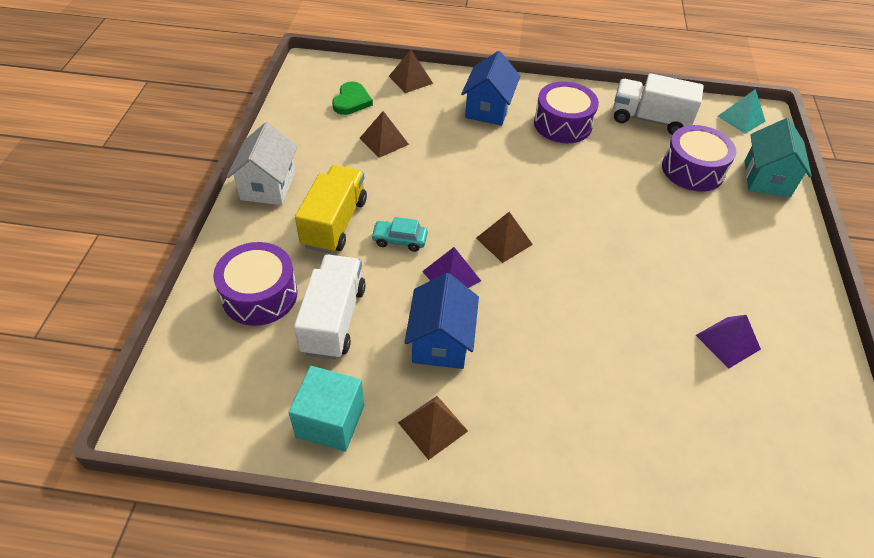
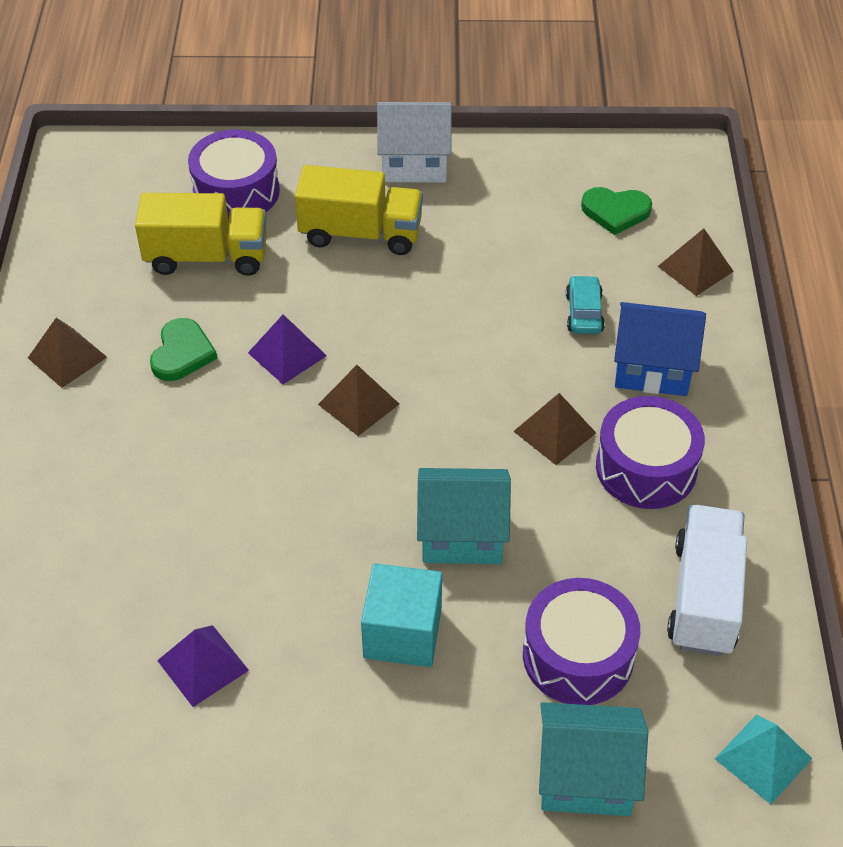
camera: 85 degrees right, 0 degrees up
turquoise cube [288,366,364,452] -> turquoise cube moved to [361,563,442,667]
white truck [294,255,366,359] -> yellow truck [135,193,267,276]
brown pyramid [360,111,409,158] -> brown pyramid moved to [513,393,596,465]
turquoise car [371,217,428,252] -> turquoise car moved to [566,275,605,334]
blue house [404,273,479,369] -> green heart [150,318,217,381]
none -> turquoise house [417,468,511,564]

